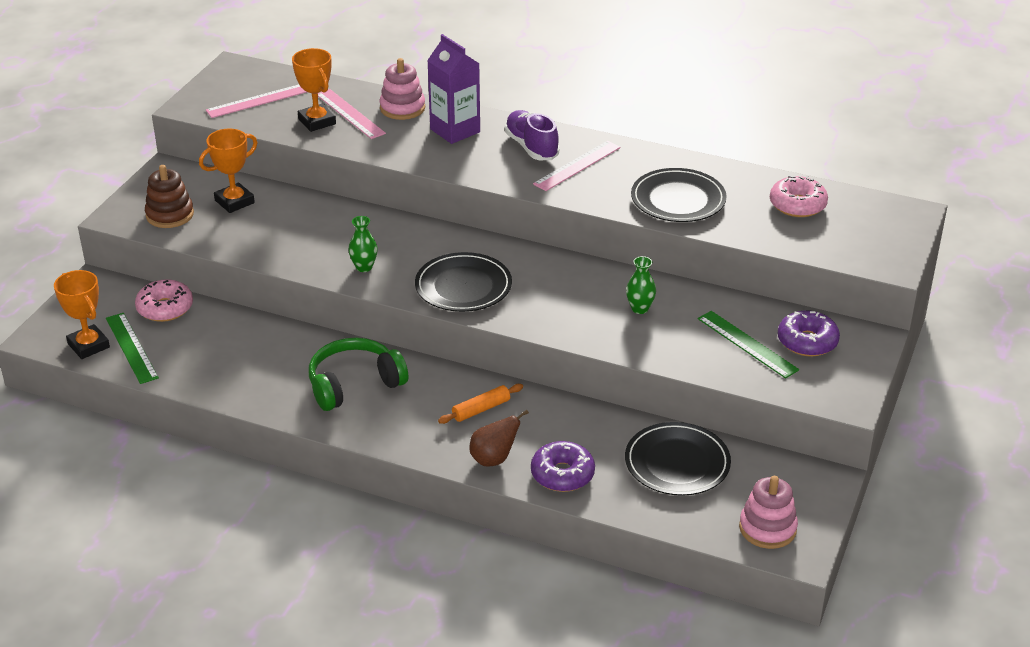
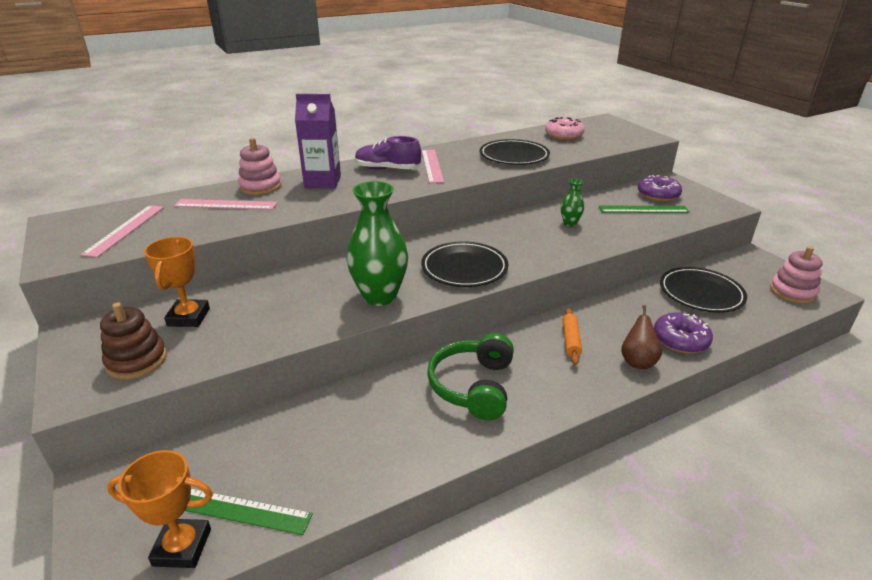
camera: 50 degrees left, 5 degrees down
pink donut [135,279,193,322] -> none
orange trophy [292,48,336,132] -> none
green vase [348,216,378,272] -> green vase [346,181,408,306], size x2.09

